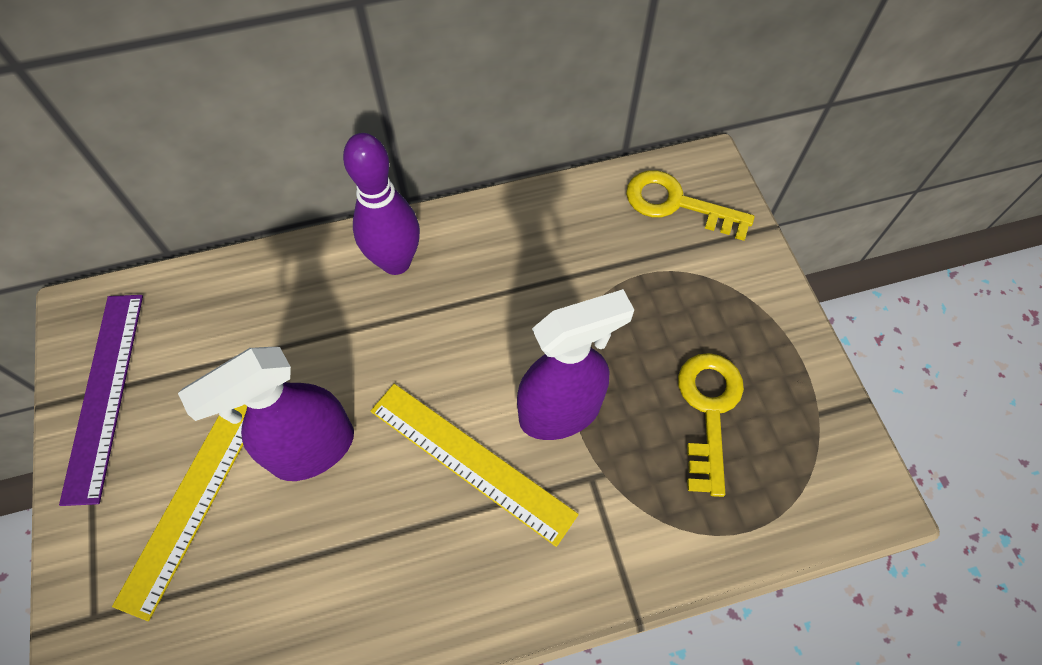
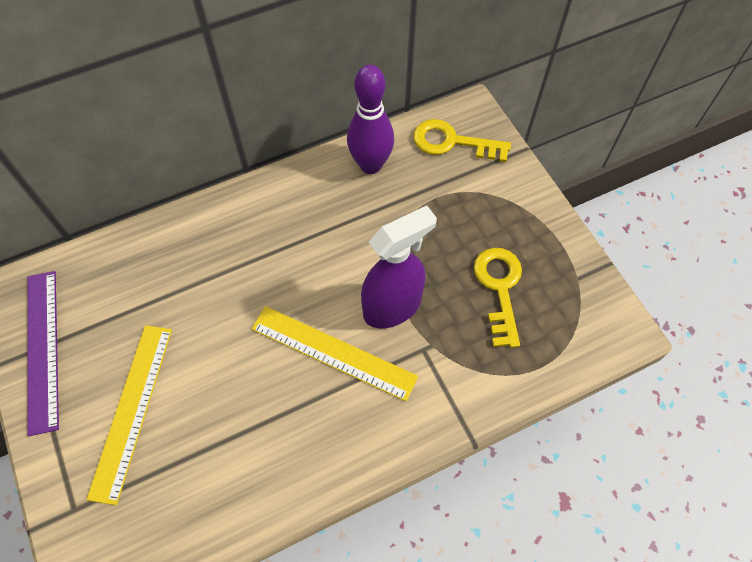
camera: 10 degrees left, 0 degrees up
purple spray bottle [178,347,354,481] -> none
purple bowling pin [343,133,420,275] -> purple bowling pin moved to [347,65,394,174]

